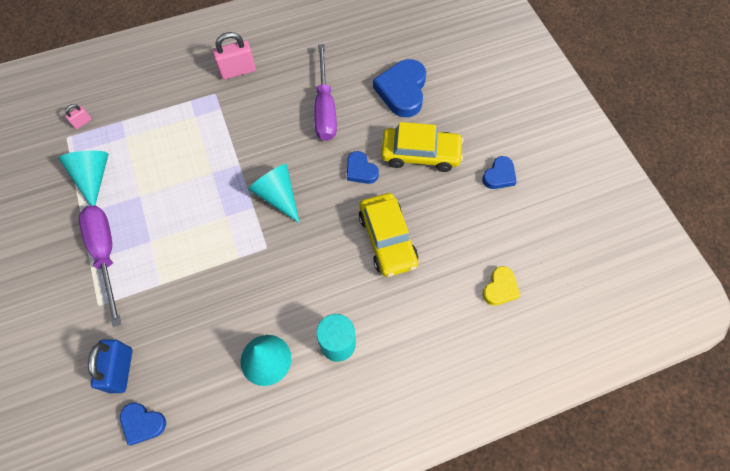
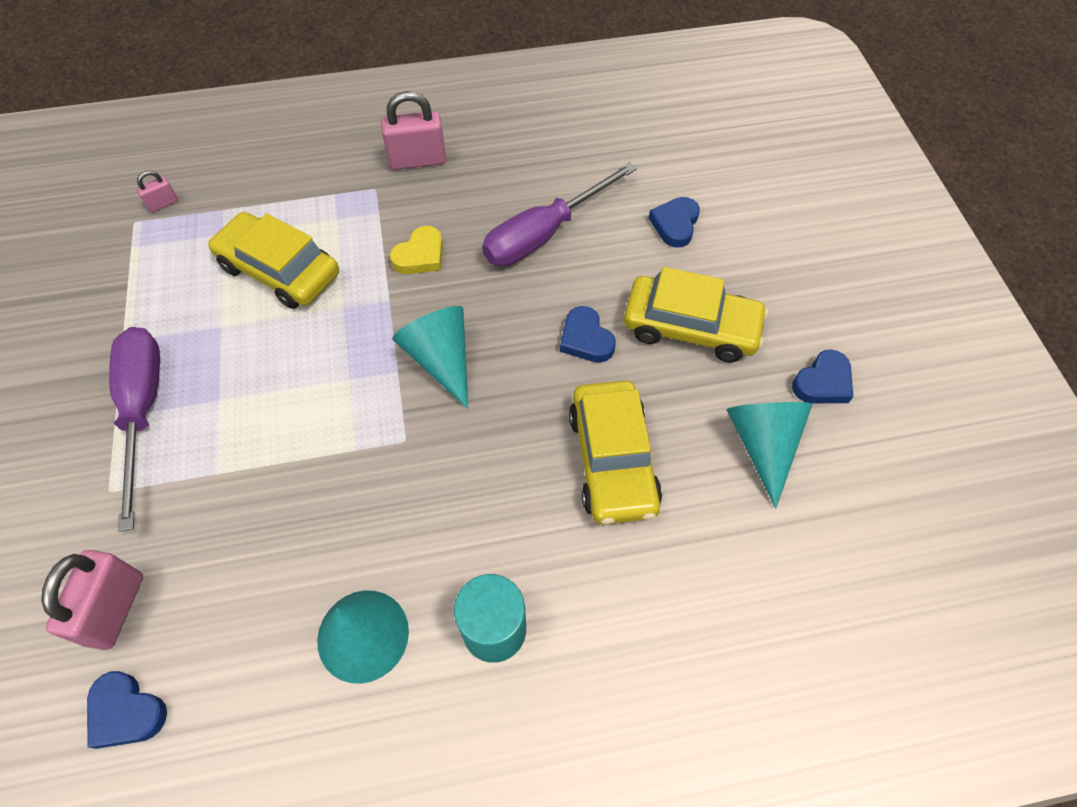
camera: 10 degrees right, 5 degrees down
turquoise cone [59,151,109,206] -> turquoise cone moved to [727,402,813,508]
blue padlock [88,339,133,393] -> pink padlock [41,550,143,650]
purple screwdriver [314,44,337,141] -> purple screwdriver turned 45 degrees clockwise [482,162,637,266]
blue heart [373,59,426,117] -> blue heart [649,197,700,248], size x0.56
yellow heart [482,266,521,306] -> yellow heart moved to [390,226,443,274]
none -> yellow car [208,212,339,309]

